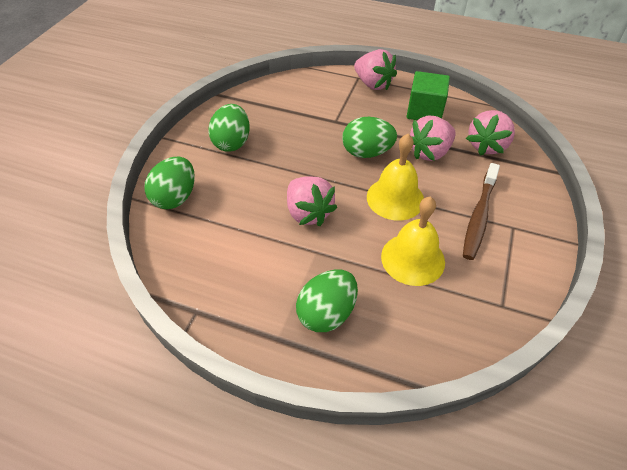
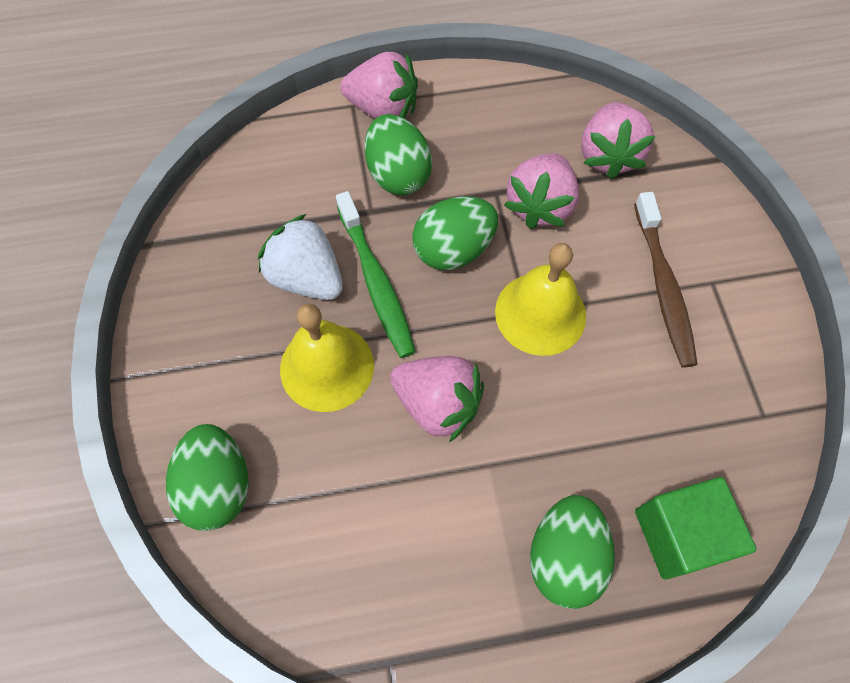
camera: 30 degrees left, 15 degrees up
green egg [208,104,250,152] -> green egg moved to [365,114,432,195]
yellow bell [381,197,445,286] -> yellow bell moved to [280,304,374,412]
green cube [406,71,450,120] -> green cube moved to [635,477,756,579]
none -> white strawberry [258,214,343,300]
none -> green toothbrush [336,191,416,358]

